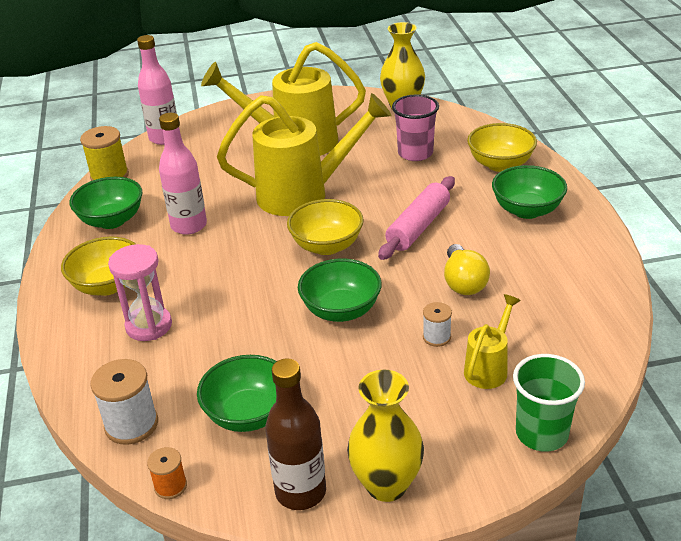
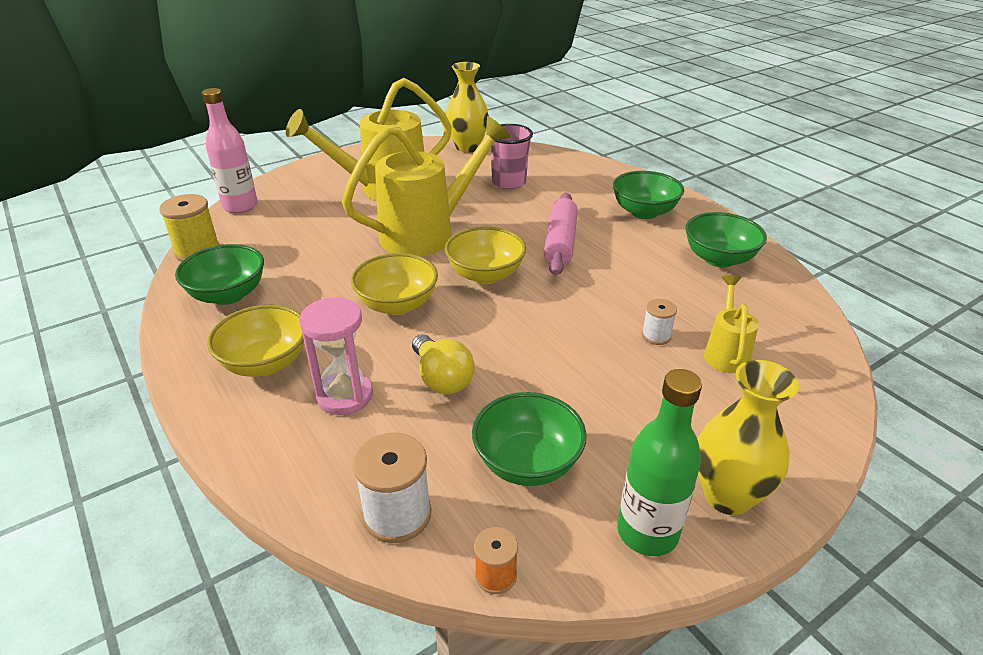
camera: 25 degrees left, 0 degrees up
pink bottle [159,113,207,235] -> none
brown bottle [265,358,326,510] -> green bottle [617,369,702,556]
green bowl [298,259,382,322] -> green bowl moved to [685,212,767,267]
yellow light bulb [444,244,490,295] -> yellow light bulb moved to [412,334,475,394]
yellow bowl [467,123,537,172] -> yellow bowl moved to [351,253,438,315]
green cup [513,354,585,452] -> none

